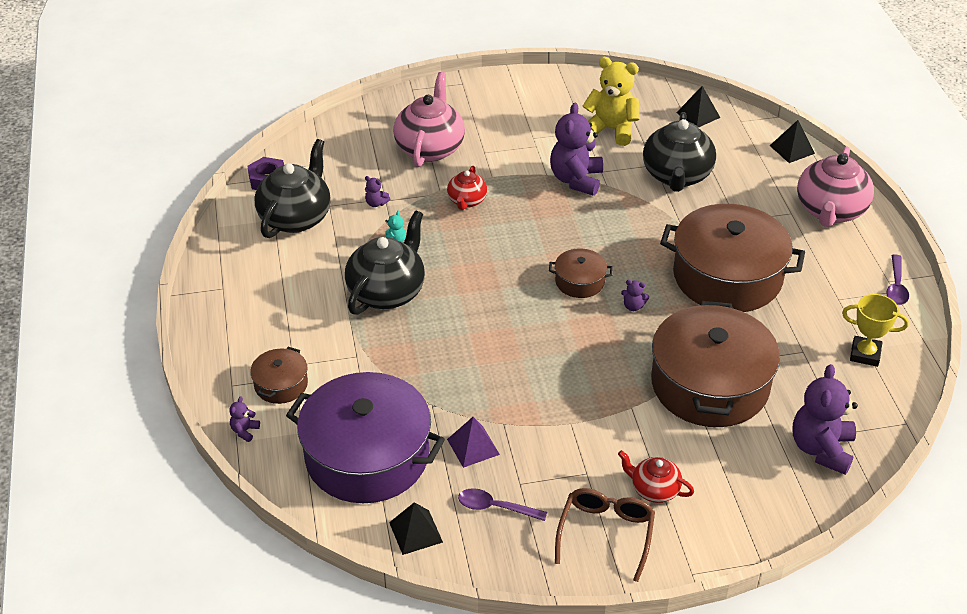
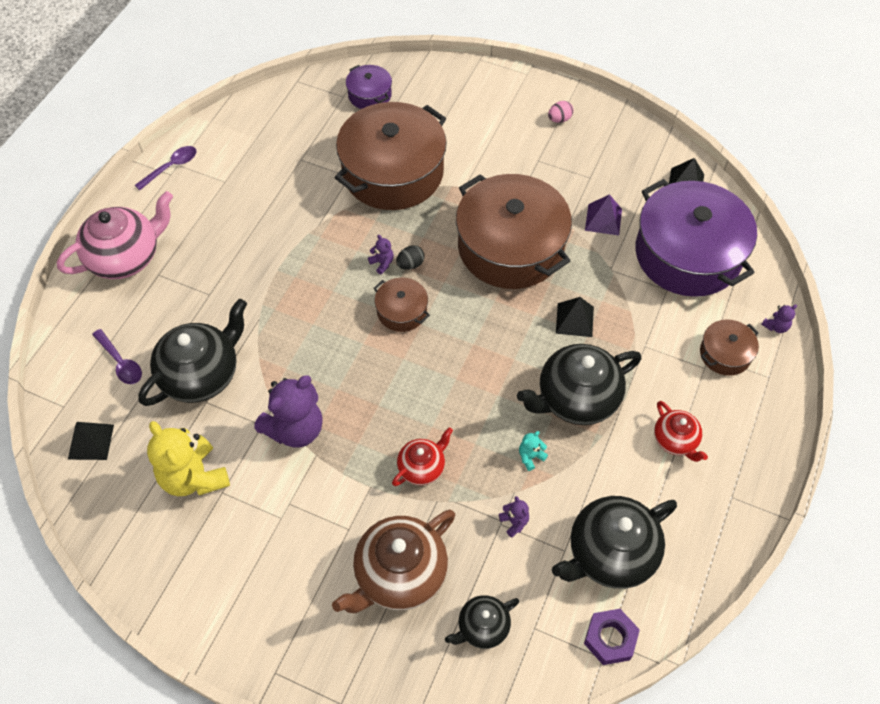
camera: 145 degrees left, 15 degrees up
pink teapot [393,72,465,167] -> brown teapot [332,510,455,613]
purple spoon [458,488,547,521] -> purple spoon moved to [92,329,142,384]
brown glasses [555,488,655,582] -> pink egg [548,101,573,123]
red teapot [618,450,694,503] -> red teapot moved to [654,401,708,462]
brown pot [660,204,805,312] -> brown pot moved to [456,174,572,289]
black pyramid [770,120,815,163] -> black pyramid moved to [556,297,594,337]
purple teddy bear [793,364,858,475] -> purple pot [346,65,392,109]
yellow trophy [842,294,909,367] -> none
none -> black egg [396,245,425,270]
none -> black teapot [445,595,519,649]

